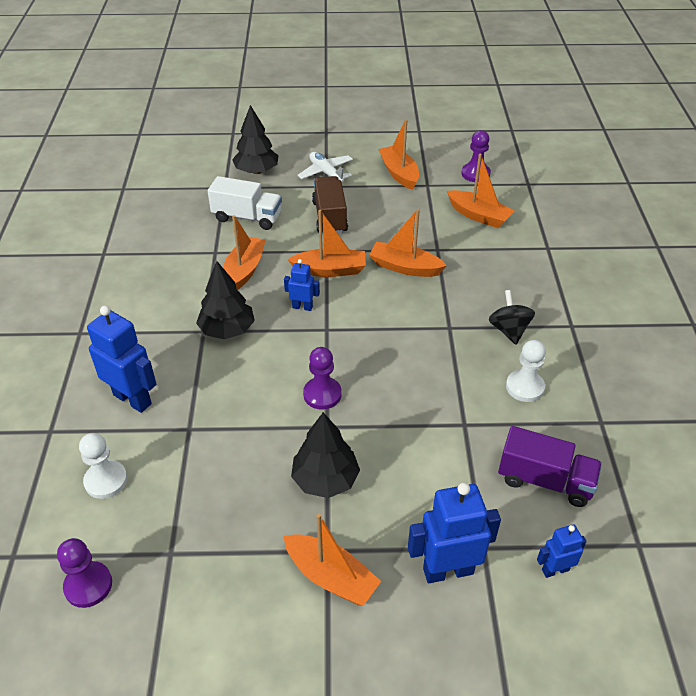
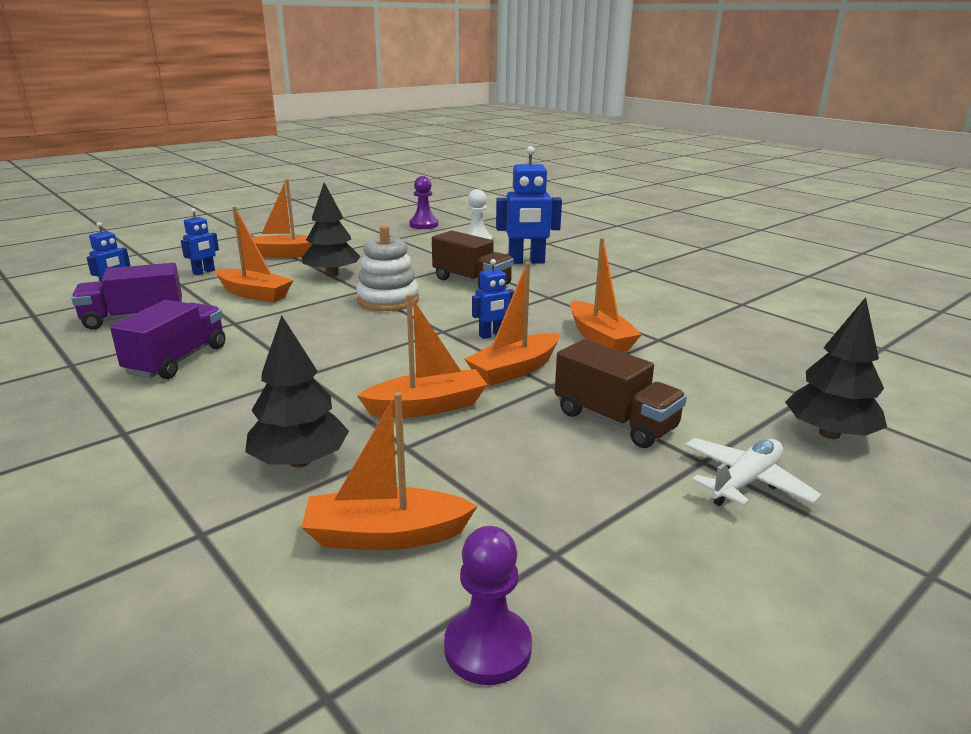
camera: 140 degrees right, 20 degrees down
black tree [196,261,255,339] -> black tree moved to [245,315,349,468]
white truck [208,176,282,230] -> none
white plane [297,152,353,182] -> white plane turned 60 degrees counterclockwise [685,438,821,506]
purple pawn [303,347,342,410] -> white stacking toy [356,225,419,311]
orange boat [378,119,419,190] -> orange boat moved to [215,206,293,302]
blue robot [408,482,501,583] -> blue robot [181,208,219,275], size x0.54
black spinning top [489,290,535,344] -> none
white pawn [506,340,546,402] -> purple truck [110,300,225,379]
none -> brown truck [432,230,513,289]

